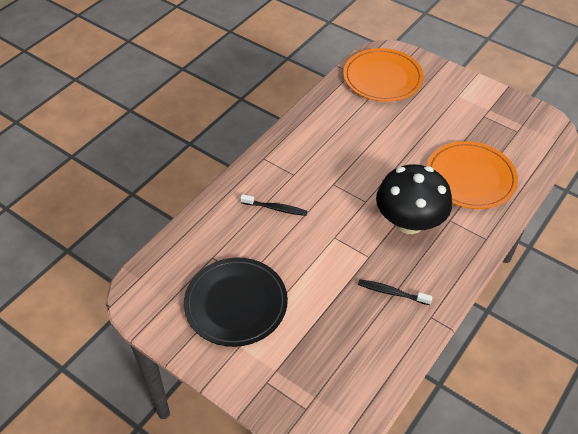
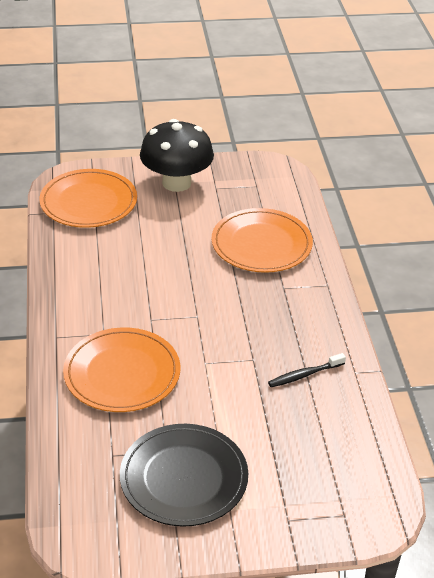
camera: 45 degrees left, 10 degrees down
black toothbrush [240,194,307,216] -> orange plate [63,328,180,412]
black mushroom [376,164,452,234] -> black mushroom moved to [140,119,214,192]

